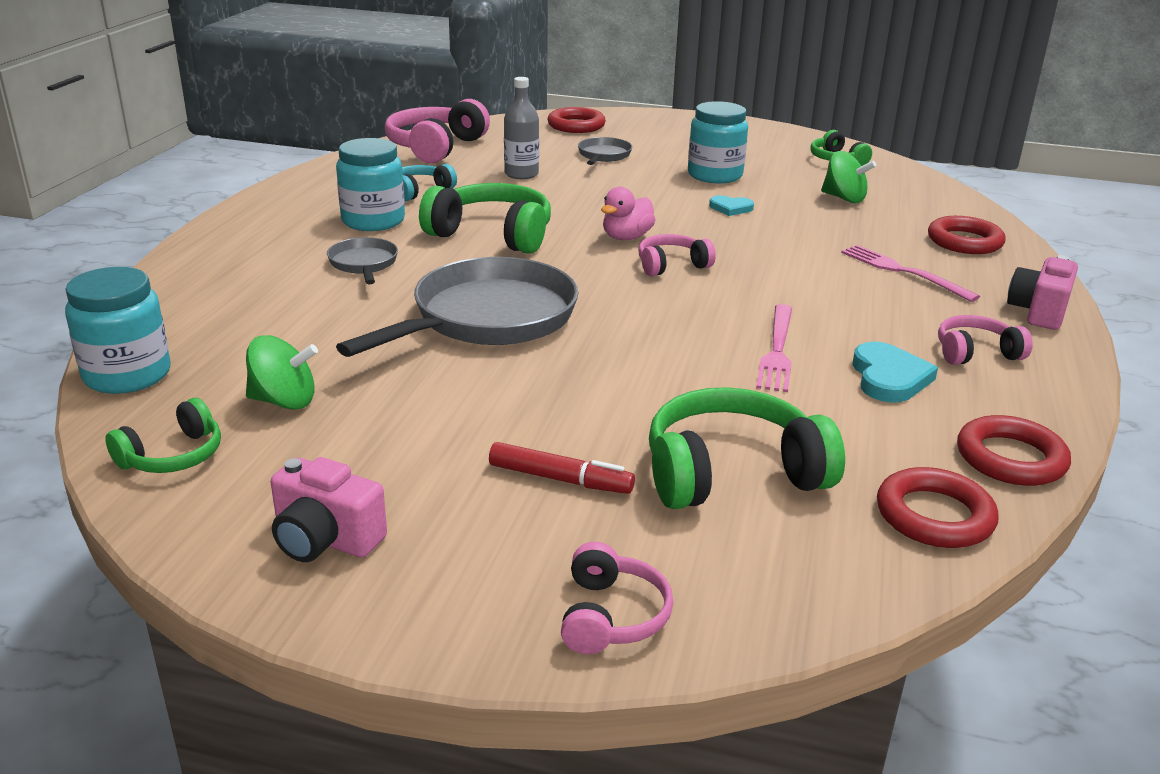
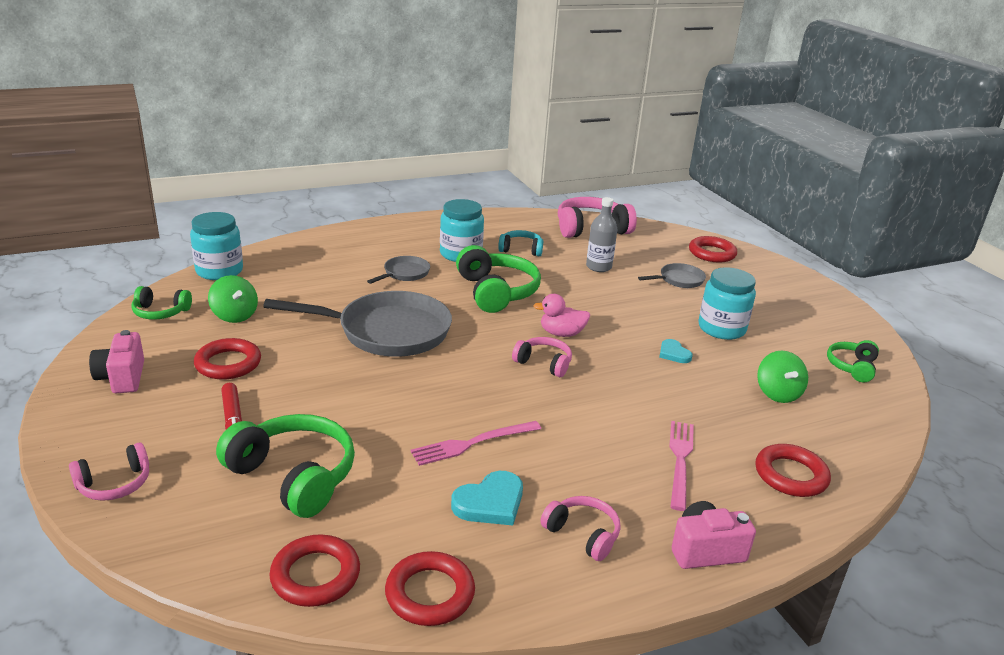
camera: 50 degrees right, 0 degrees up
none -> red ring [194,338,261,380]

